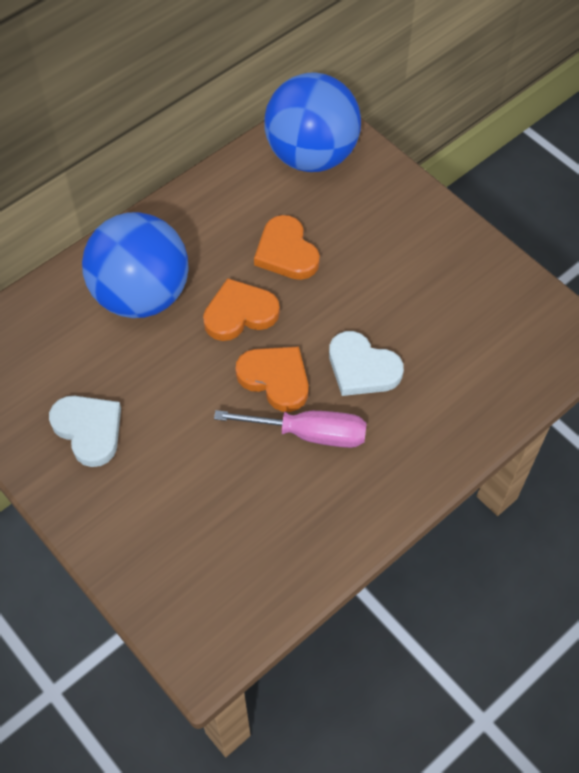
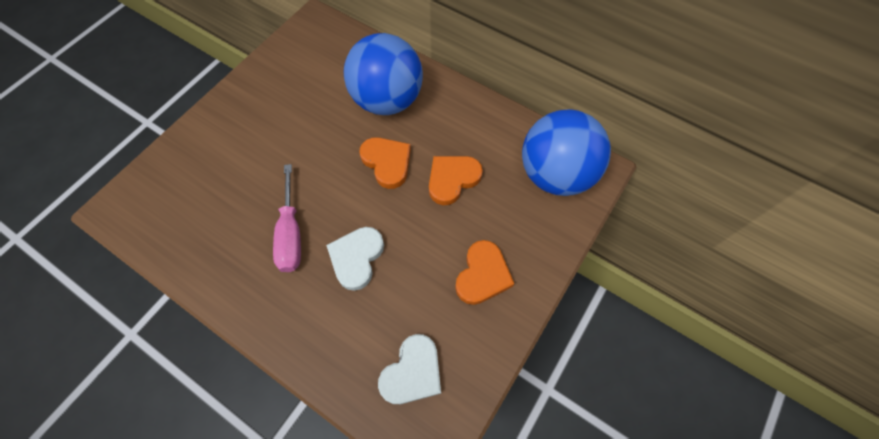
camera: 75 degrees right, 5 degrees up
white heart [49,396,121,467] -> white heart moved to [378,334,441,404]
orange heart [235,346,309,412] -> orange heart moved to [455,240,514,305]

